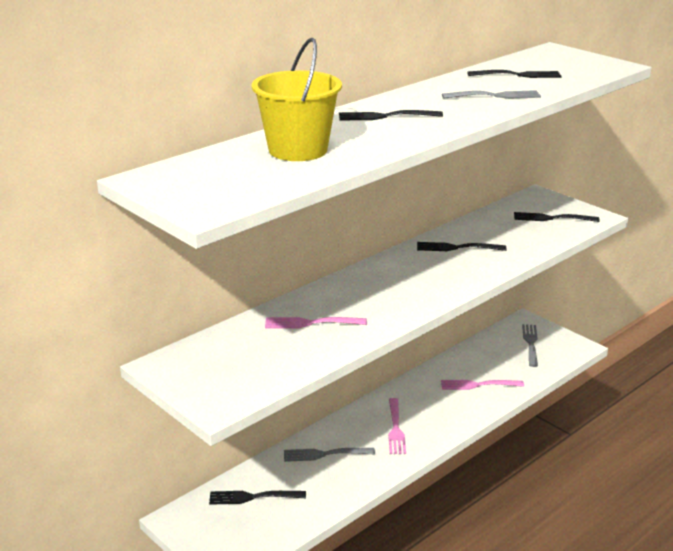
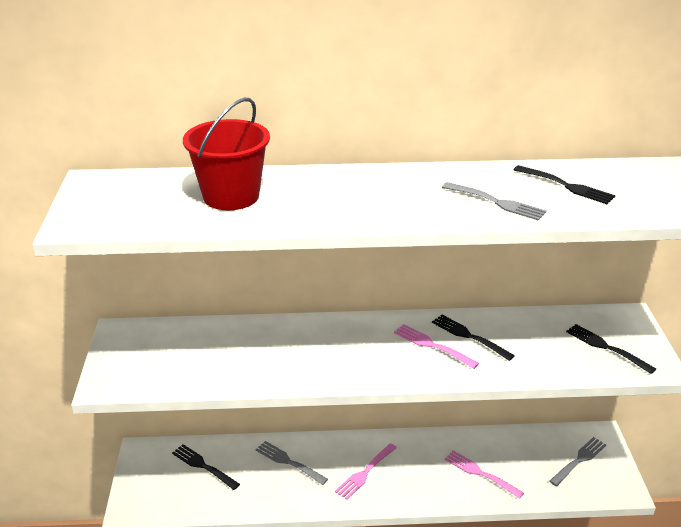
camera: 40 degrees right, 5 degrees up
yellow bucket [252,37,342,161] -> red bucket [183,98,270,210]
pink fork [265,317,367,328] -> pink fork moved to [394,324,479,369]
black fork [339,110,443,121] -> none

